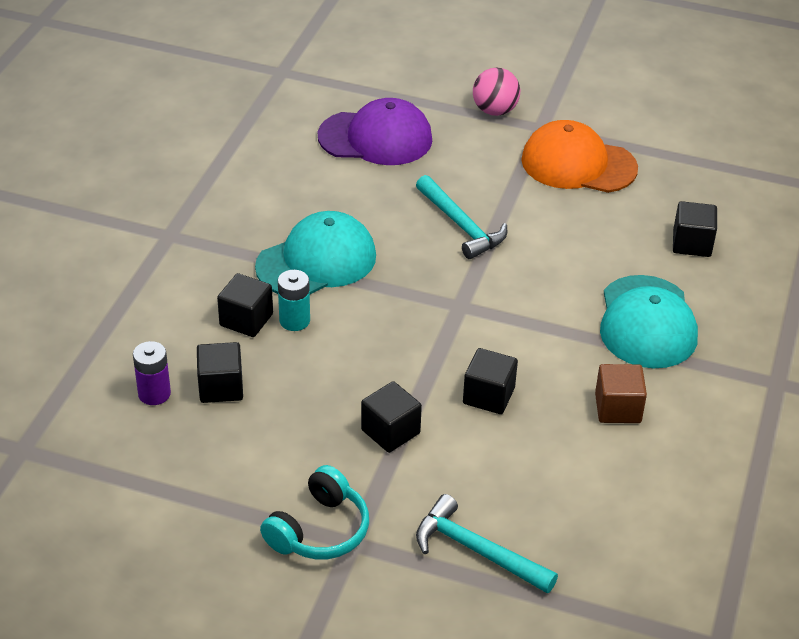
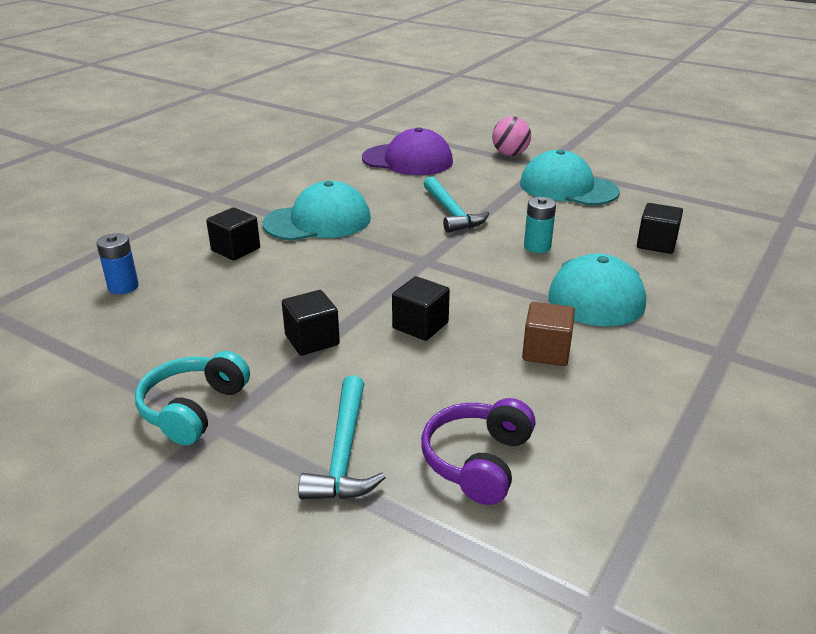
camera: 15 degrees right, 10 degrees down
purple battery [133,341,171,405] -> blue battery [96,233,139,294]
black cube [197,342,243,403] -> none
turquoise headphones [260,465,369,560] -> turquoise headphones turned 150 degrees clockwise [135,351,250,445]
turquoise battery [278,270,310,331] -> turquoise battery moved to [524,197,556,253]
turquoise hammer [416,494,558,594] -> turquoise hammer turned 135 degrees counterclockwise [298,375,386,500]
orange cap [521,120,638,193] -> turquoise cap [520,149,620,206]
none -> purple headphones [421,398,536,505]

